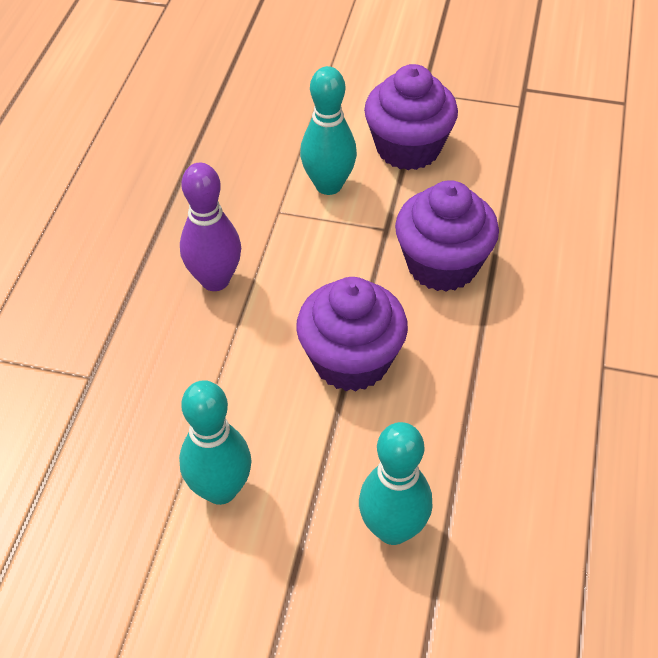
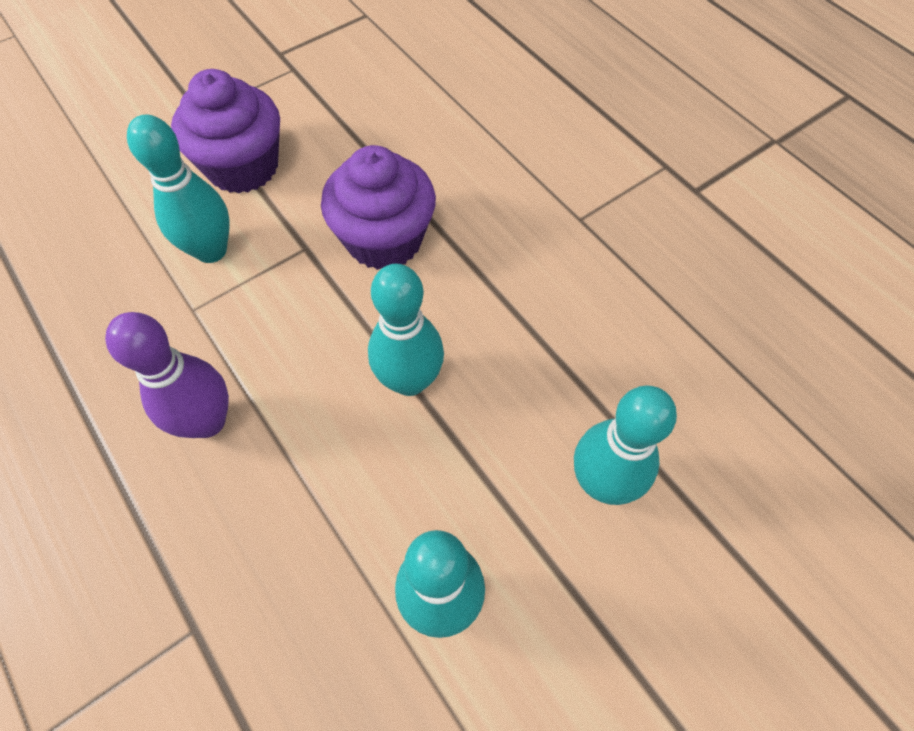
camera: 50 degrees left, 10 degrees up
purple cupcake [296,277,408,391] -> turquoise bowling pin [368,264,444,396]

